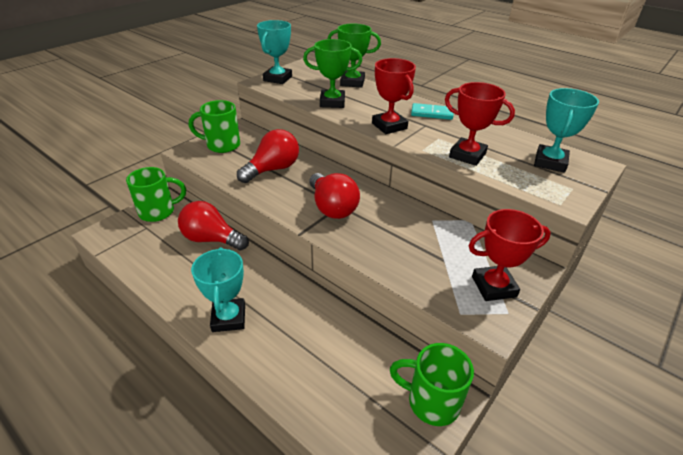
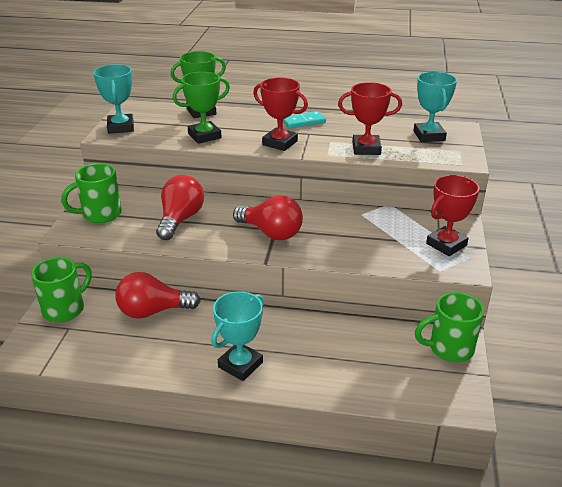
camera: 30 degrees left, 5 degrees down
turquoise trophy [191,247,245,332] -> turquoise trophy turned 75 degrees clockwise [212,291,264,381]

